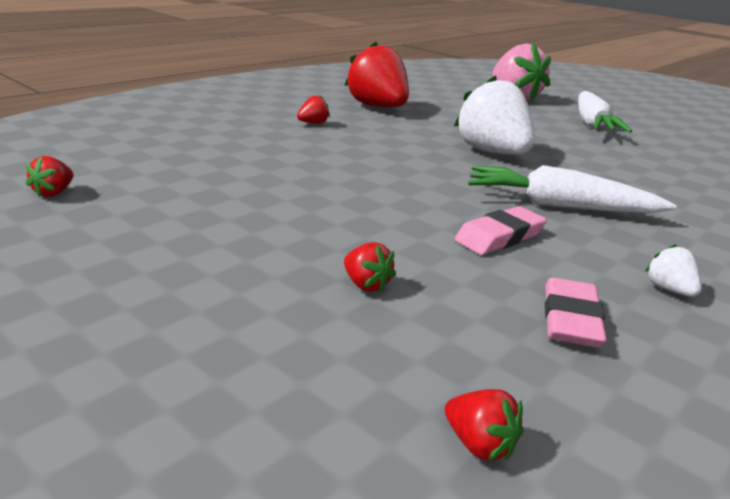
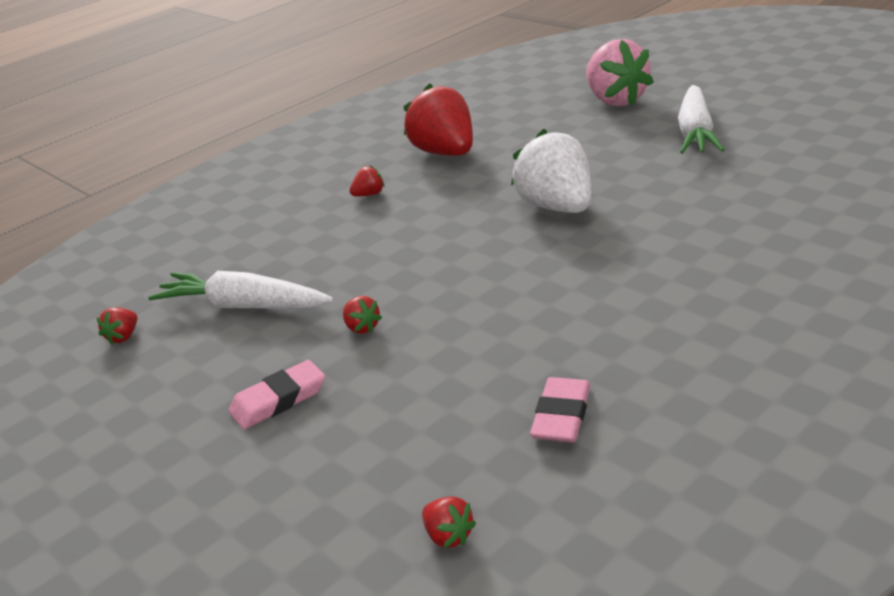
camera: 10 degrees right, 5 degrees up
red strawberry [344,242,396,292] -> red strawberry moved to [343,296,382,334]
pink eraser [455,206,547,255] -> pink eraser moved to [229,360,325,429]
white carrot [468,165,676,213] -> white carrot moved to [148,271,334,309]
white strawberry [645,244,702,297] -> none

